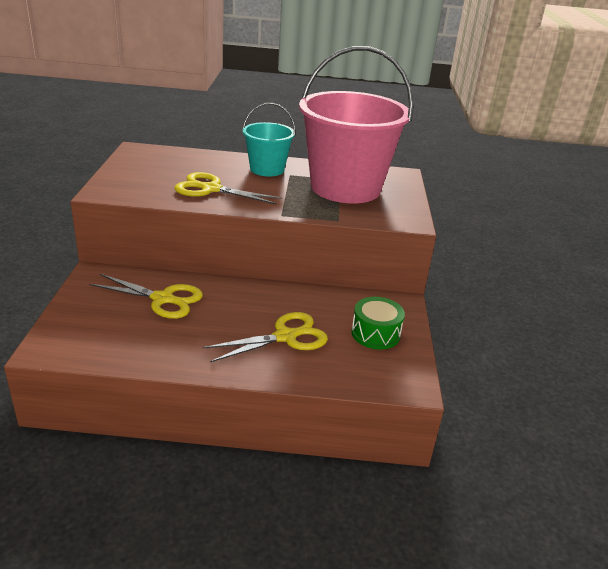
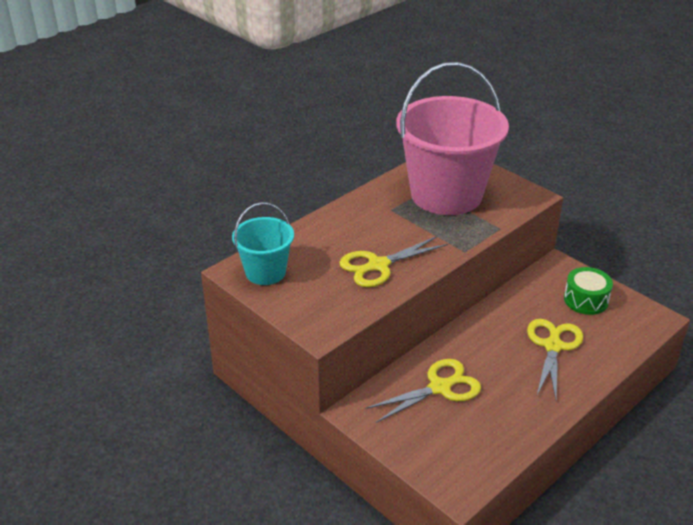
camera: 45 degrees left, 5 degrees up
turquoise bucket [242,103,296,176] -> turquoise bucket moved to [232,202,294,285]

